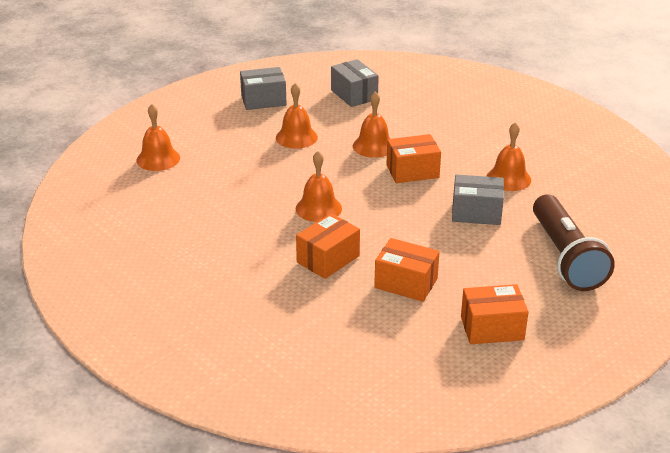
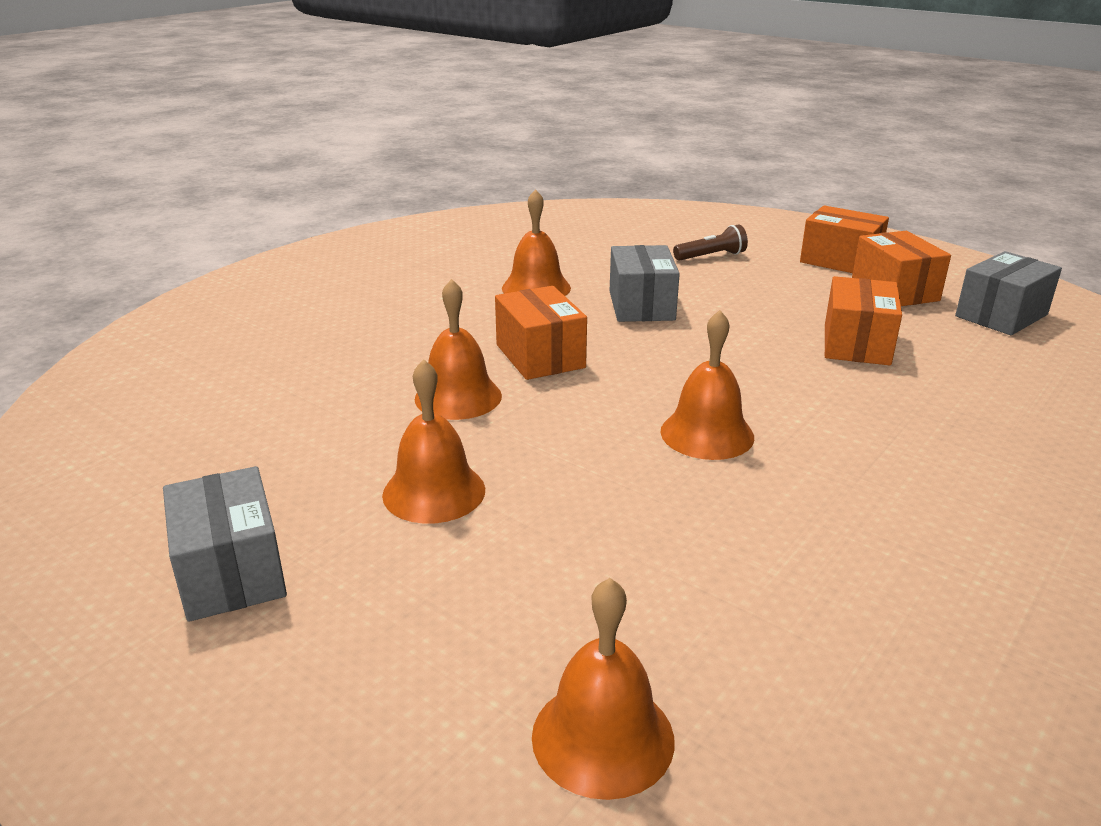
camera: 100 degrees left, 5 degrees down
orange box [296,213,360,279] -> orange box moved to [800,205,889,273]
grey box [331,59,379,107] -> grey box moved to [955,251,1062,335]
brown flashlight [533,194,615,291] -> brown flashlight [673,225,748,261], size x0.43

